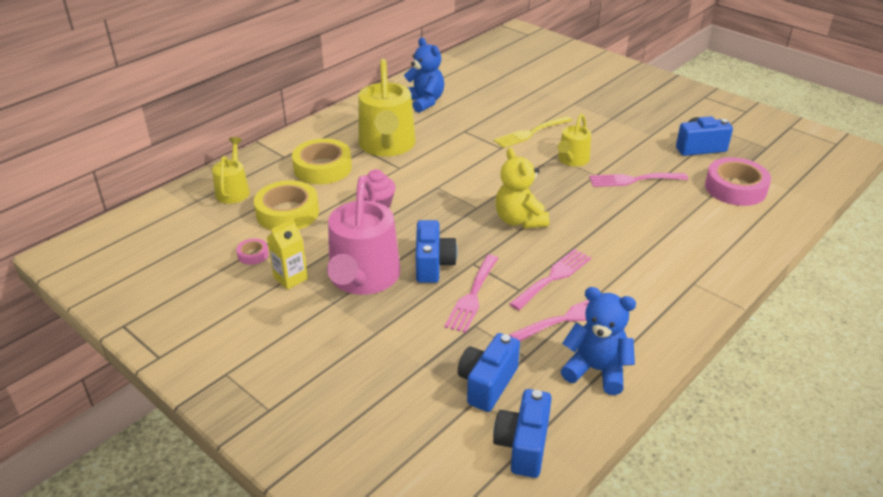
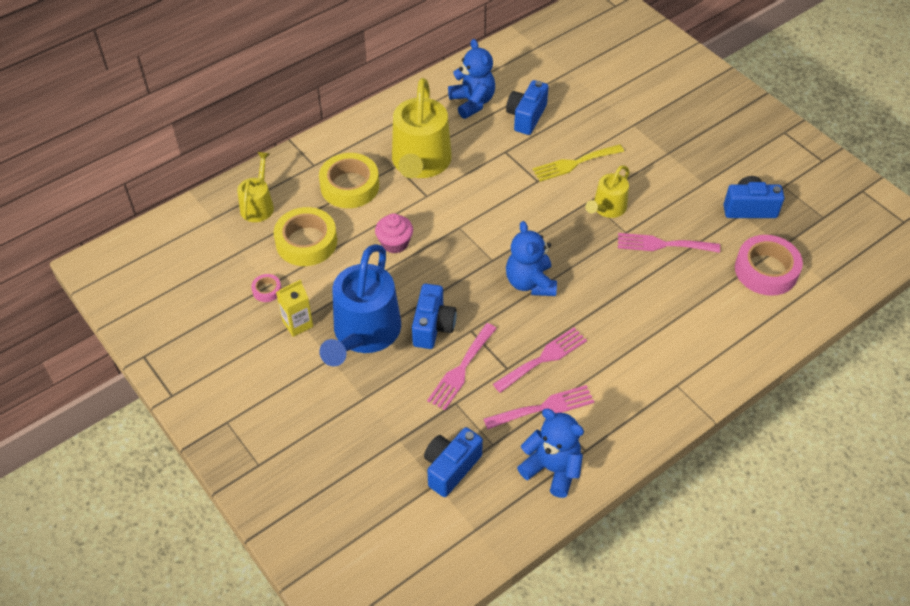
camera: 10 degrees right, 15 degrees up
pink watering can [327,175,400,295] -> blue watering can [319,244,401,366]
blue camera [493,389,552,478] -> blue camera moved to [506,80,549,135]
yellow teddy bear [495,148,549,228] -> blue teddy bear [506,221,557,296]

